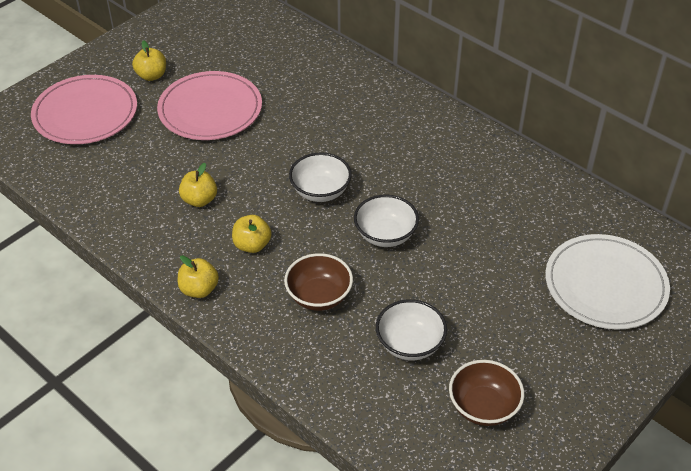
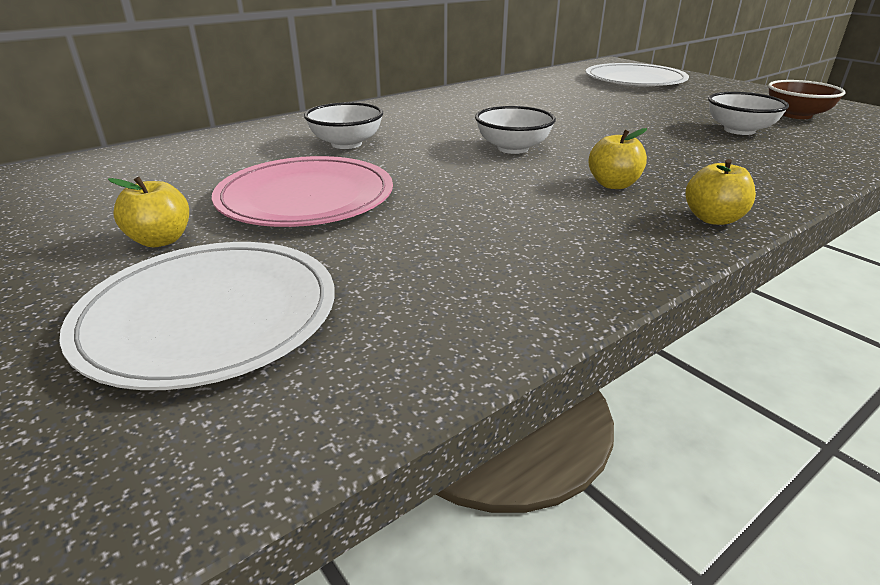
camera: 80 degrees left, 15 degrees down
pink plate [31,75,137,144] -> white plate [59,242,335,390]
yellow apple [179,163,217,207] -> none
brown bowl [284,253,353,311] -> none
white bowl [354,195,419,247] -> white bowl moved to [304,102,383,149]

